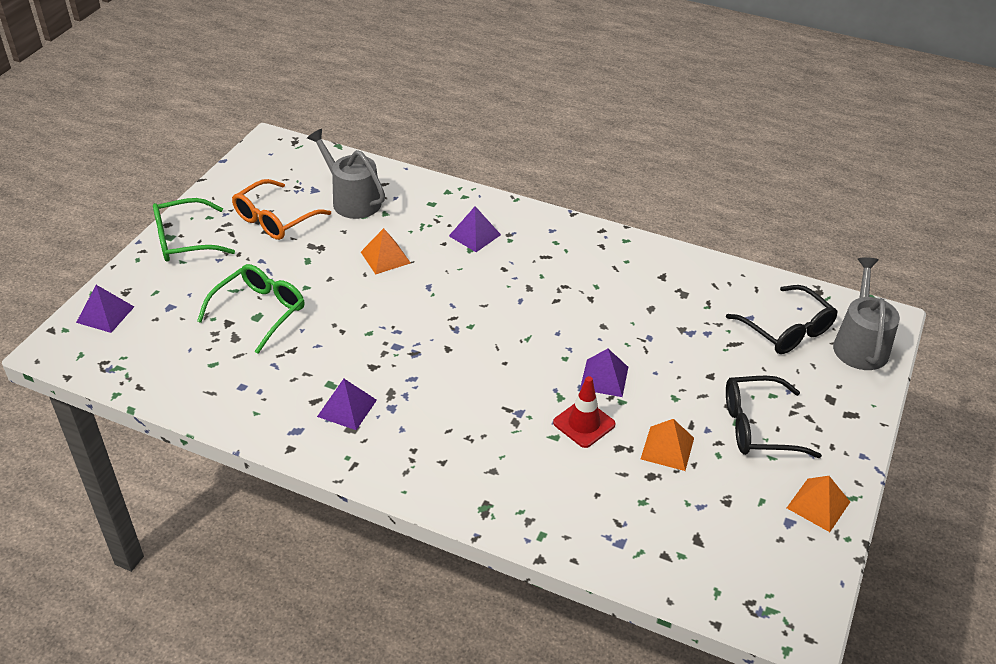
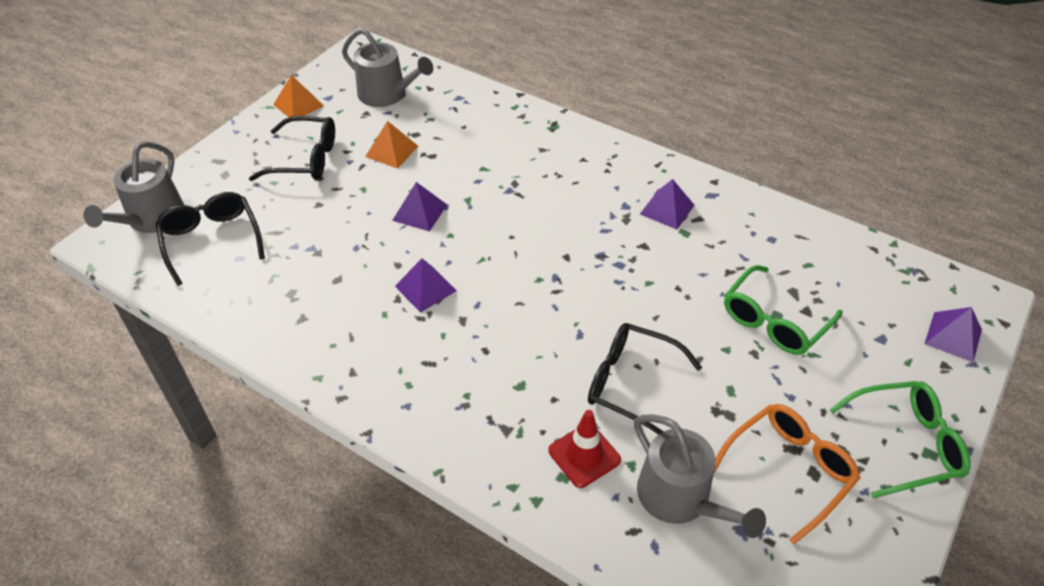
camera: 170 degrees left, 5 degrees up
orange pyramid [361,228,410,275] -> black glasses [588,323,702,435]
purple pyramid [449,206,501,252] -> purple pyramid moved to [395,259,457,313]
red traffic cone [553,376,615,448] -> red traffic cone moved to [548,410,621,488]
none -> grey watering can [342,28,433,107]

